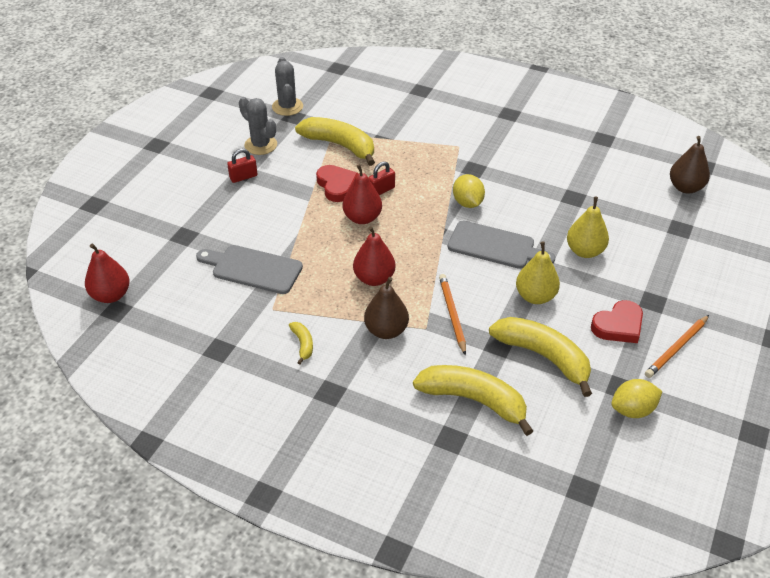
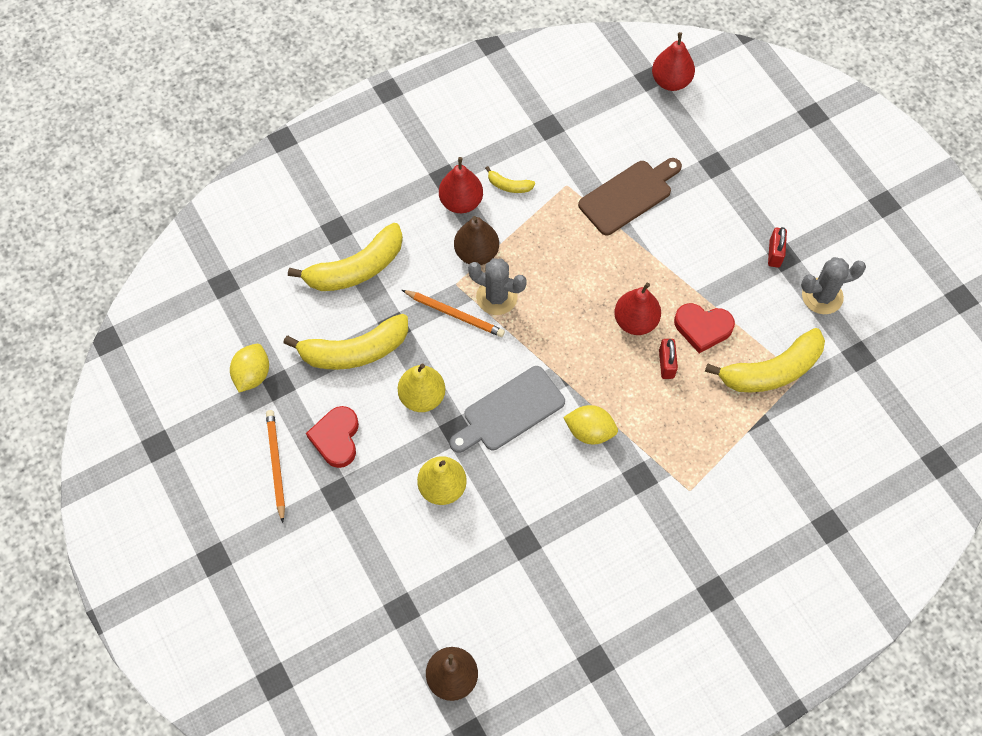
camera: 125 degrees right, 20 degrees up
grey cutting board [196,245,303,294] -> brown cutting board [578,158,682,235]
grey cactus [272,57,303,116] -> grey cactus moved to [468,258,527,315]
red pear [353,226,395,286] -> red pear moved to [439,157,483,213]

